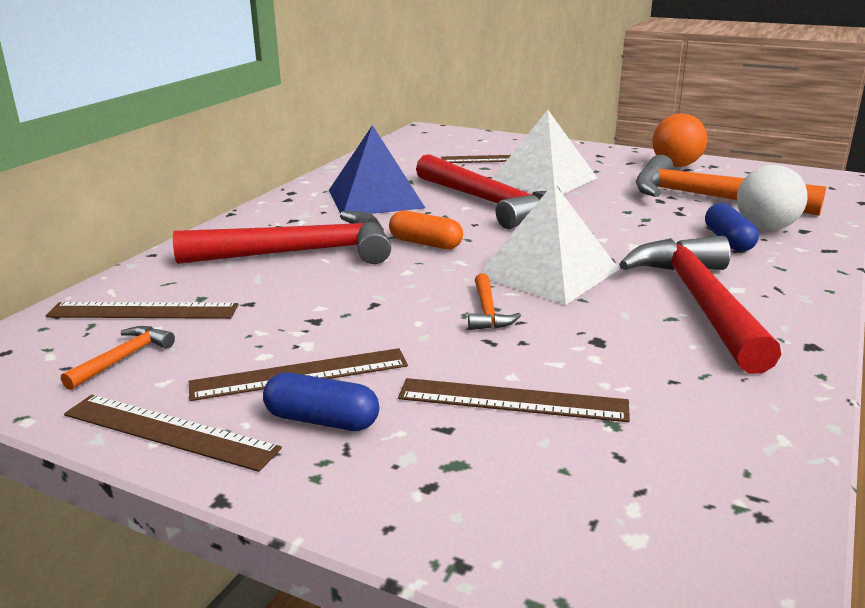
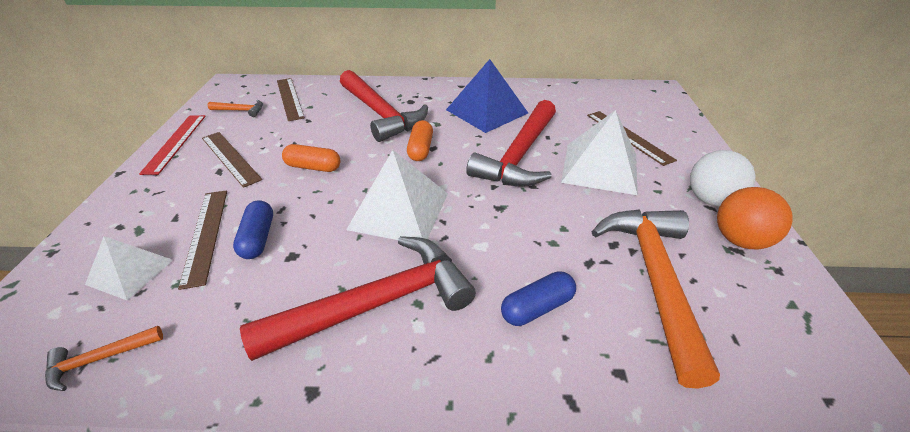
camera: 65 degrees right, 15 degrees up
brown ruler [64,395,282,472] -> red ruler [139,115,206,175]
blue capsule [263,373,379,431] -> blue capsule moved to [233,200,273,259]
orange hammer [468,273,521,330] -> orange hammer moved to [45,326,163,391]
white ball [737,165,807,230] -> white ball moved to [690,150,756,207]
none -> white pyramid [85,236,173,300]
none -> orange capsule [282,144,340,172]

